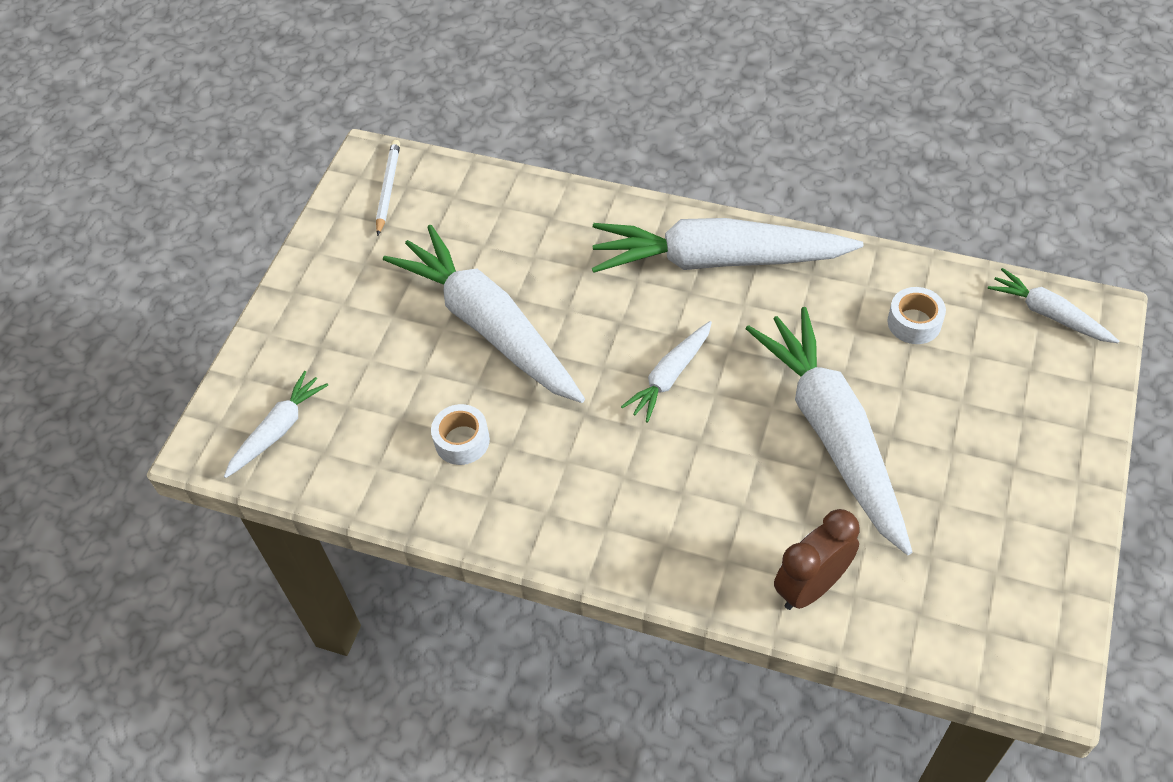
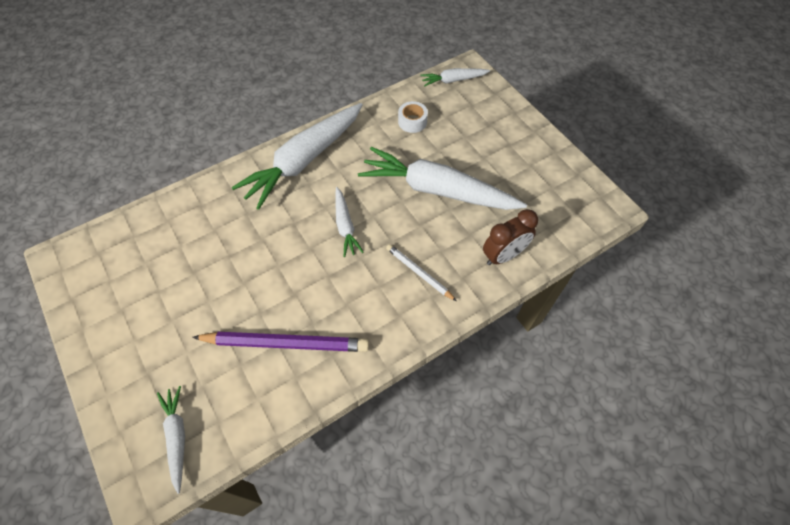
camera: 55 degrees left, 5 degrees up
white pencil [376,140,400,236] -> white pencil moved to [386,244,457,301]
white carrot [383,225,585,403] -> none
white tape [431,404,490,465] -> purple pencil [192,332,369,352]
brown clock [774,509,859,610] -> brown clock turned 120 degrees counterclockwise [483,209,538,265]

